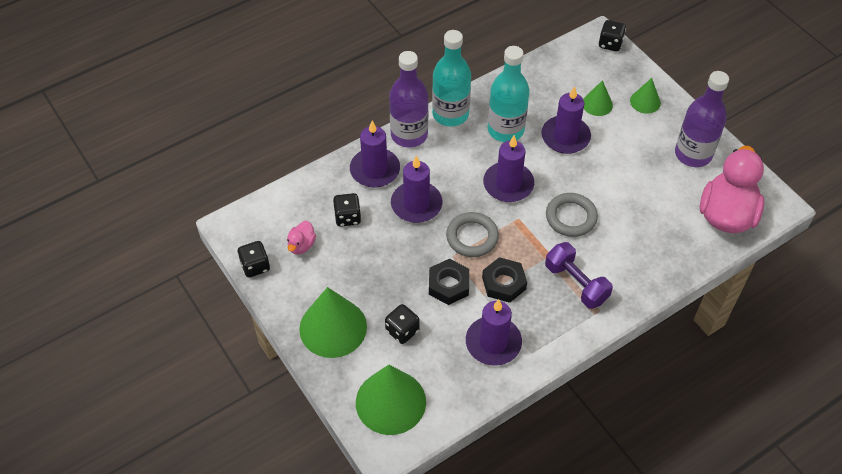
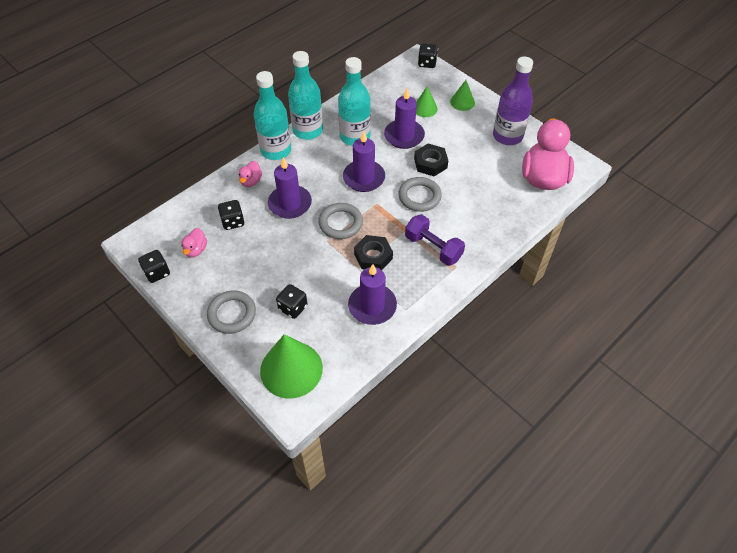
camera: 10 degrees left, 0 degrees up
green cone [299,287,367,358] -> grey ring [207,291,256,334]
purple candle [350,121,400,188] -> pink duck [239,161,262,187]
purple bottle [389,51,428,147] -> turquoise bottle [254,71,291,160]
black nut [429,259,469,305] -> black nut moved to [414,144,448,176]

